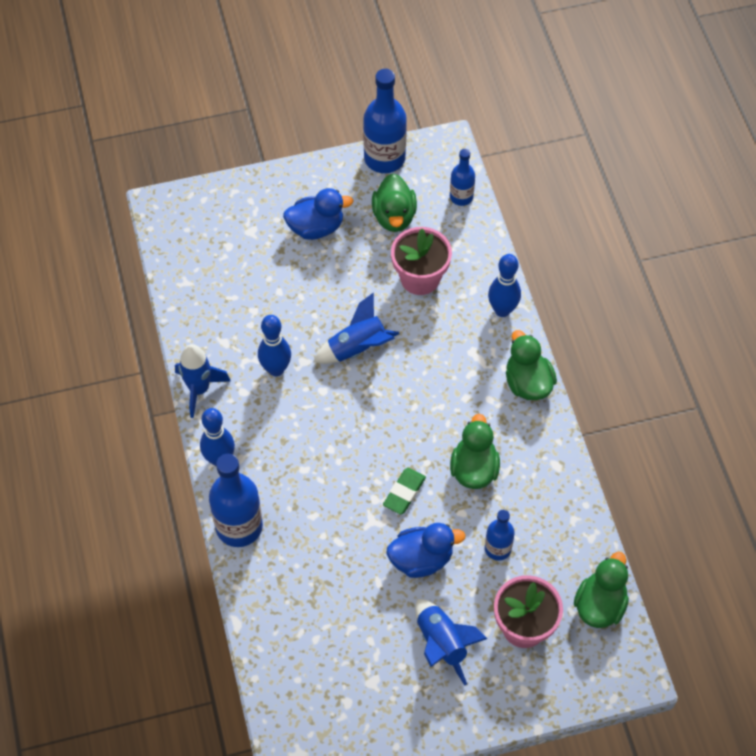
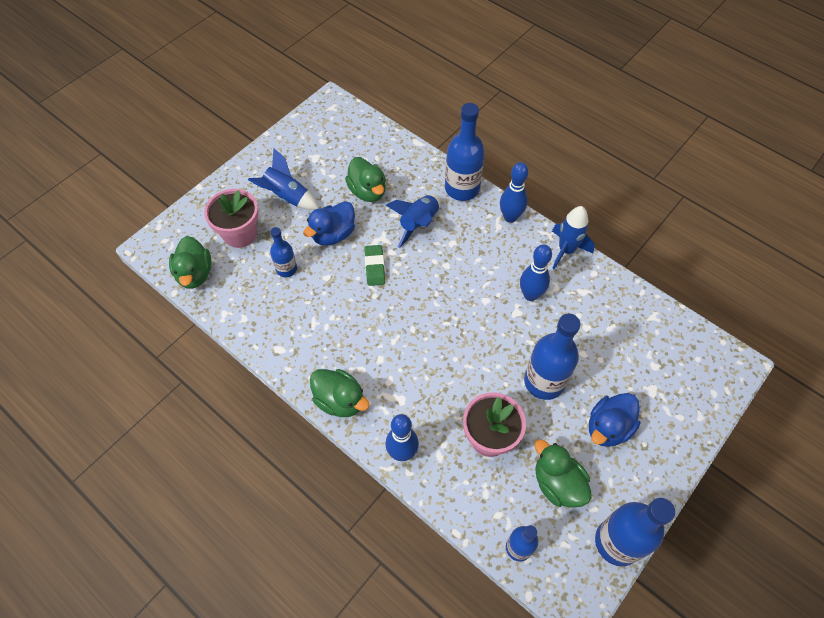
camera: 145 degrees right, 0 degrees up
blue rocket [313,292,399,364] -> blue rocket moved to [386,194,441,248]
green duck [450,414,500,489] -> green duck moved to [345,157,386,202]
none -> blue bottle [524,314,581,400]

